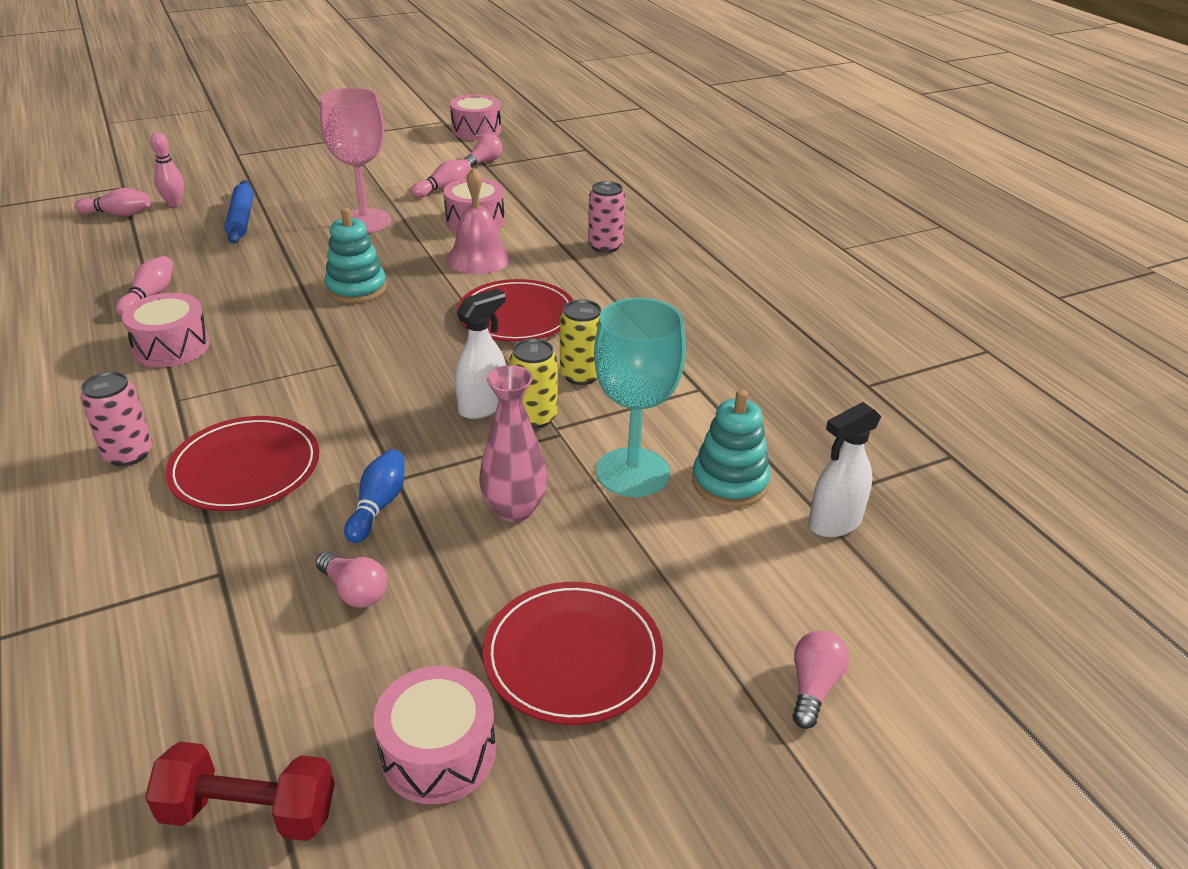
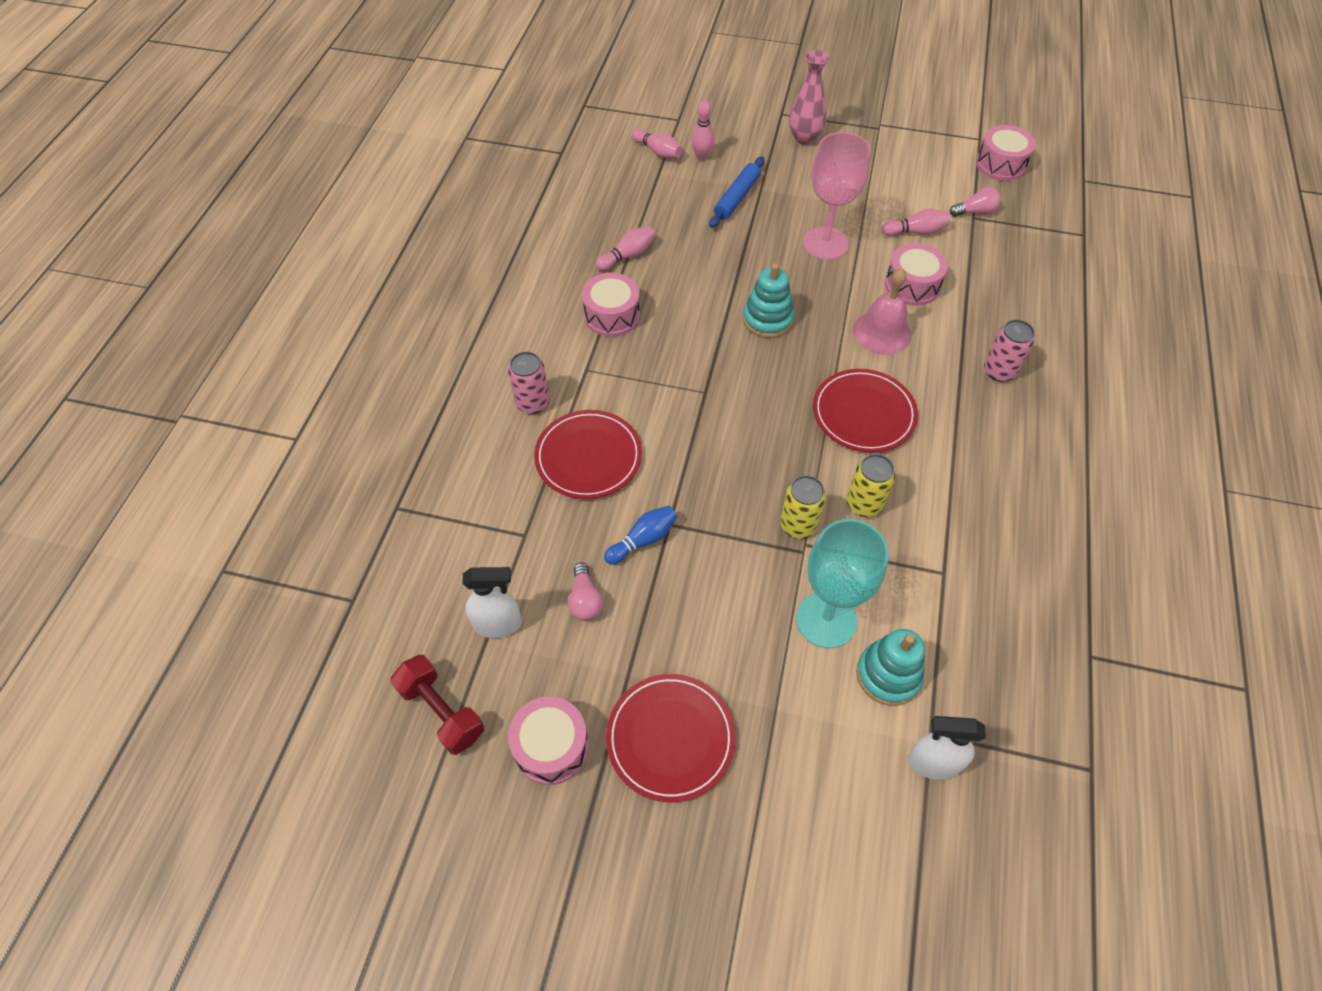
camera: 40 degrees right, 20 degrees up
white spray bottle [455,289,506,419] -> white spray bottle moved to [462,567,522,638]
pink vase [479,365,548,522] -> pink vase moved to [789,50,830,145]
pink light bulb [793,630,849,729] -> none

